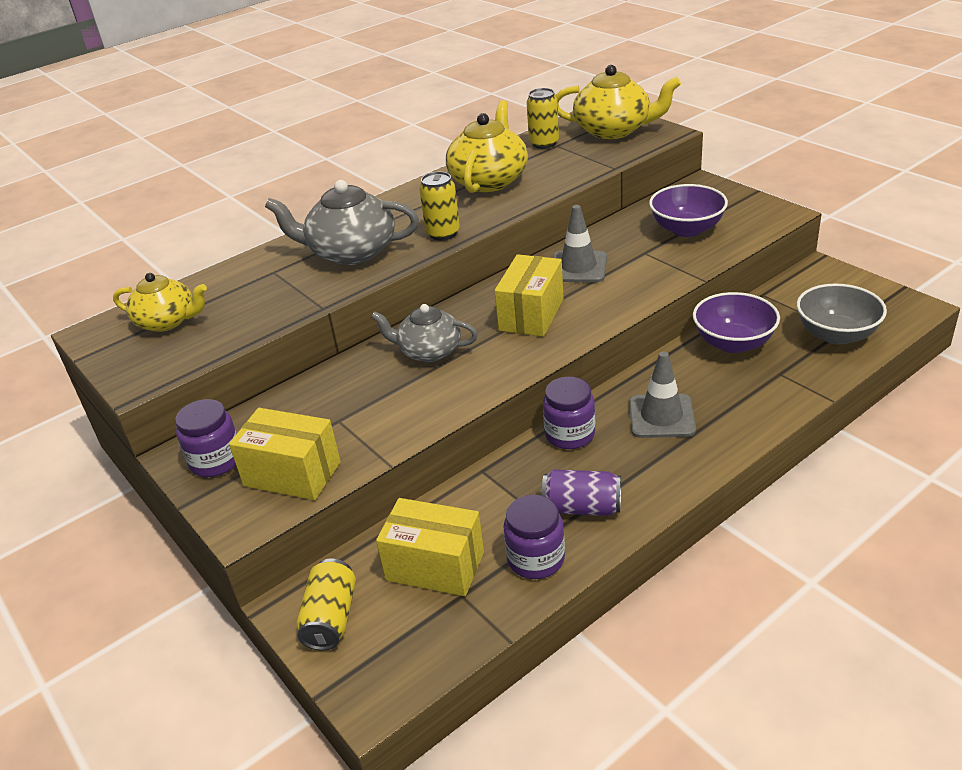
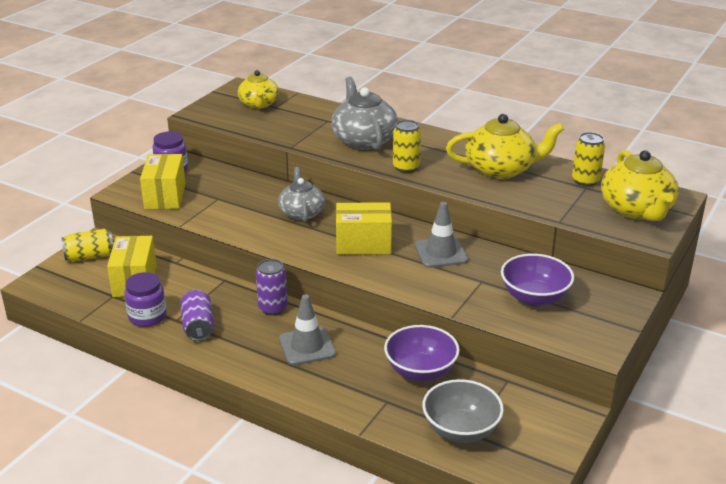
camera: 65 degrees right, 5 degrees down
purple jar [543,377,595,449] -> purple can [256,259,288,316]

